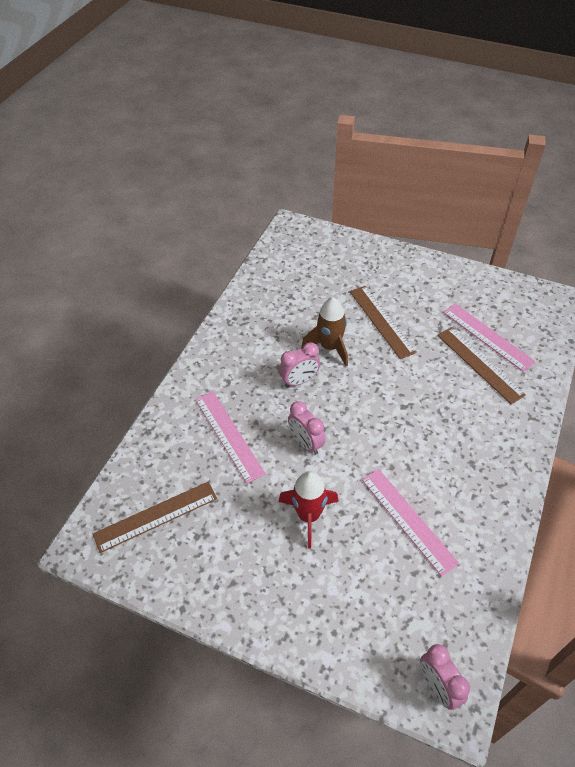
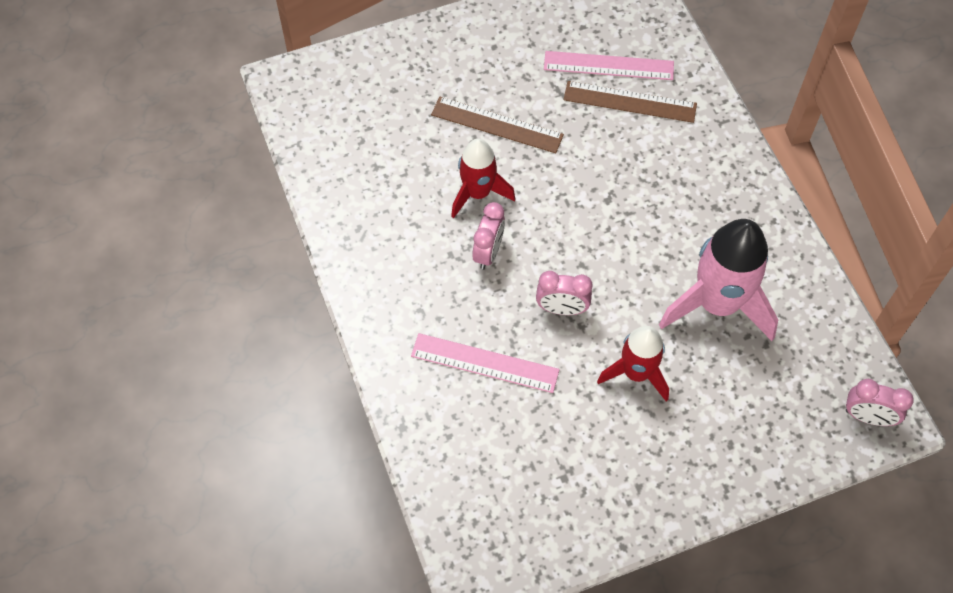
camera: 45 degrees left, 10 degrees up
brown ruler [93,482,217,553] -> none
brown rocket [301,297,348,366] -> red rocket [451,139,515,218]
pink ruler [362,469,459,576] -> pink rocket [659,219,778,341]

